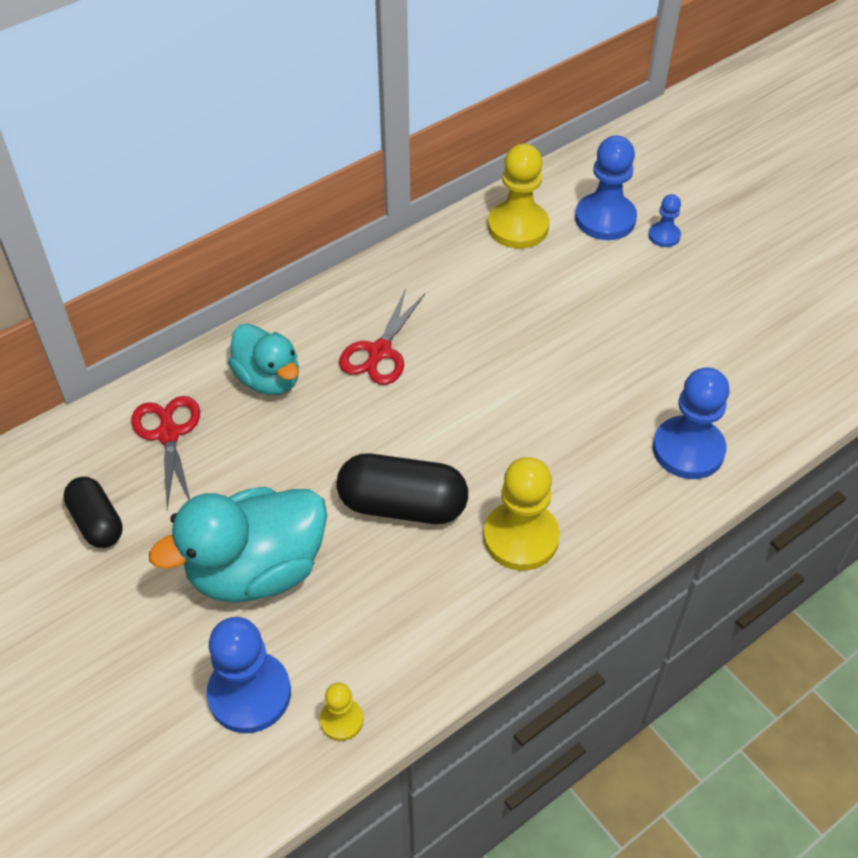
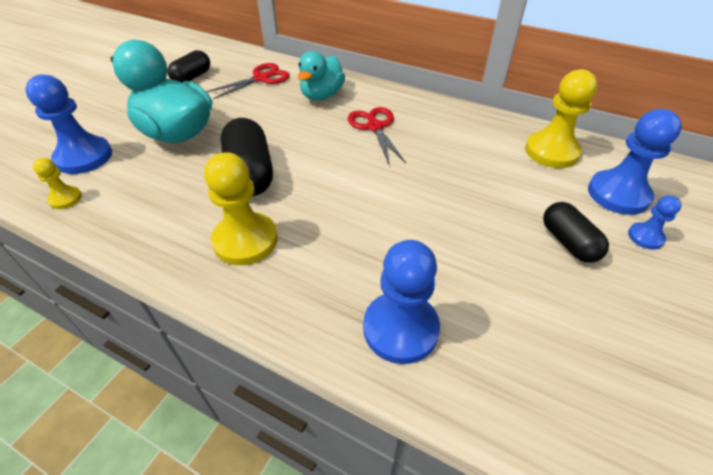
camera: 65 degrees right, 5 degrees down
red scissors [339,289,425,385] -> red scissors turned 75 degrees clockwise [348,107,406,164]
none -> black capsule [543,202,609,263]

